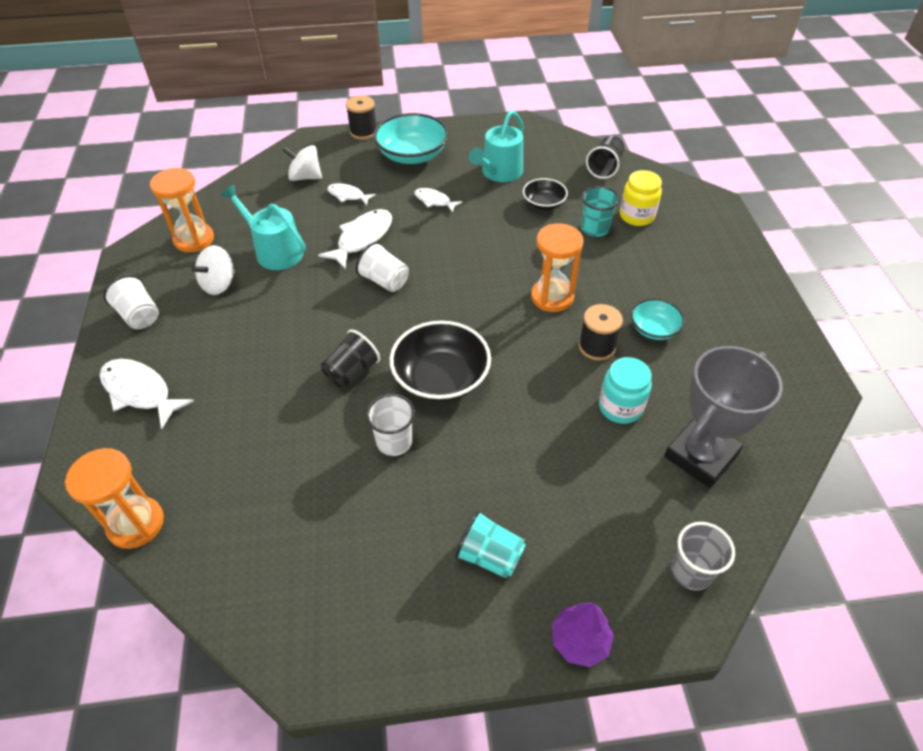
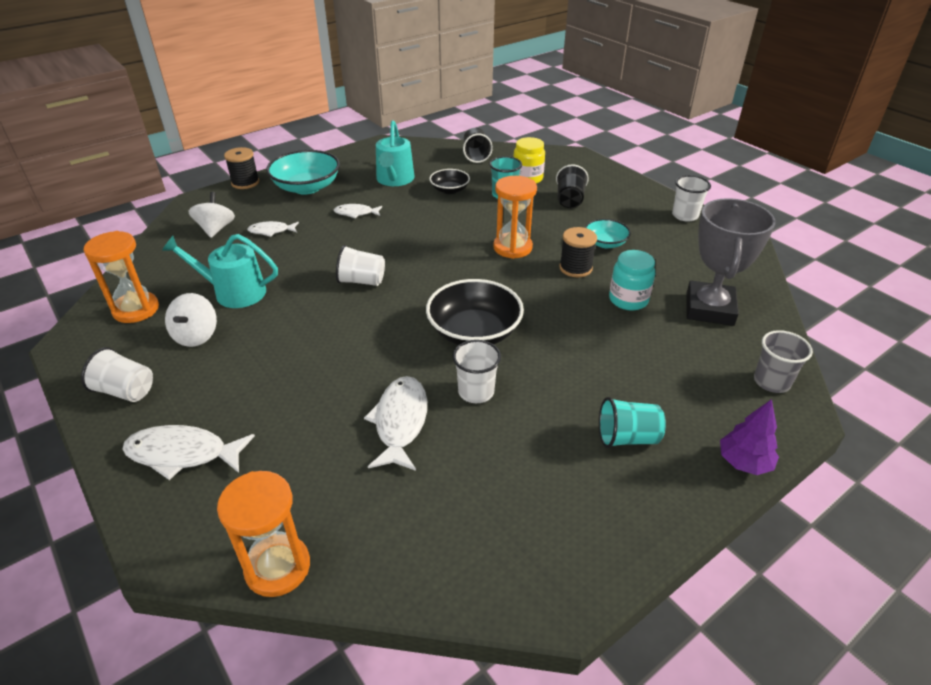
camera: 30 degrees left, 10 degrees down
white spinning top [282,145,322,181] -> white spinning top turned 105 degrees clockwise [188,192,235,238]
white fish [318,209,392,269] -> white fish moved to [364,376,427,471]
black cup [321,330,380,388] -> black cup moved to [556,164,589,208]
none -> white cup [672,175,711,222]

